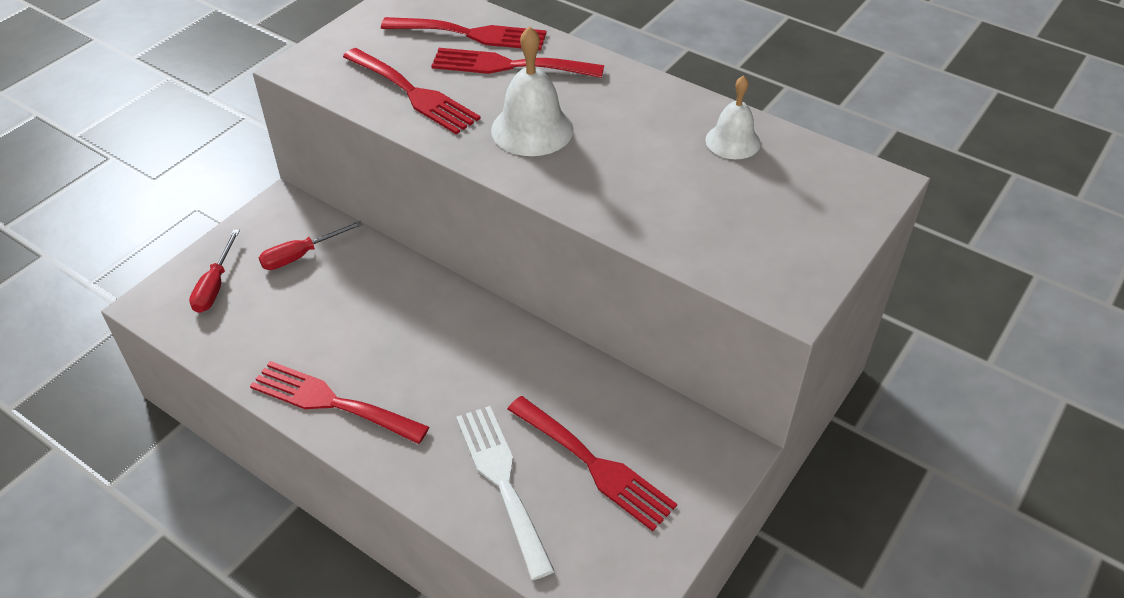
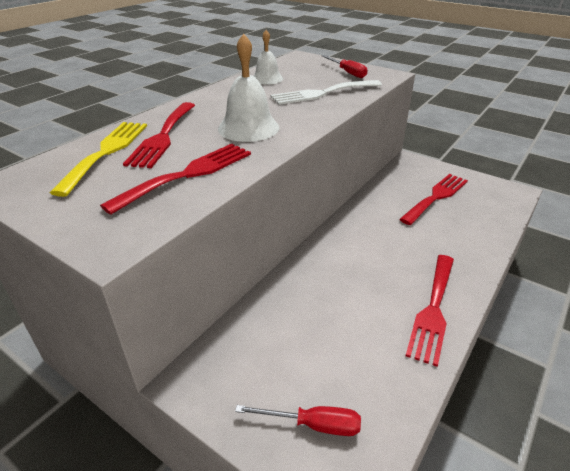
camera: 90 degrees left, 10 degrees down
red screwdriver [259,221,363,270] -> red screwdriver moved to [322,55,368,78]
red fork [381,17,547,50] -> yellow fork [50,122,147,197]
white fork [456,406,555,580] -> white fork moved to [271,80,382,105]

